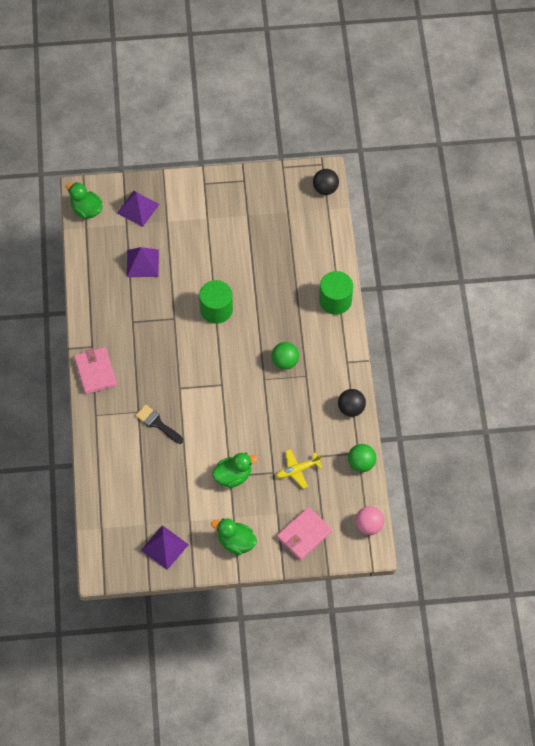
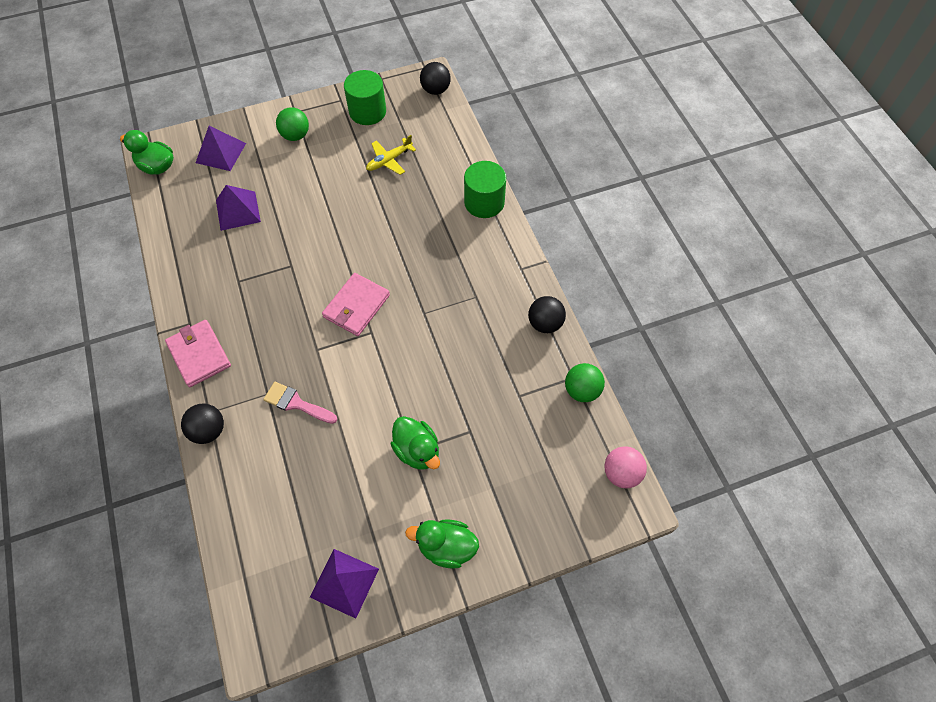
camera: 15 degrees left, 0 degrees up
black brush [135,404,183,444] -> pink brush [263,382,337,424]
green cylinder [199,280,233,324] -> green cylinder moved to [344,70,386,125]
green duck [212,453,258,488] -> green duck turned 90 degrees clockwise [391,416,440,470]
green ball [272,342,299,370] -> green ball moved to [276,107,309,141]
yellow plane [276,449,323,489] -> yellow plane moved to [366,135,416,175]
pink wallet [277,507,332,560] -> pink wallet moved to [322,273,390,336]
none -> black ball [181,404,224,444]

